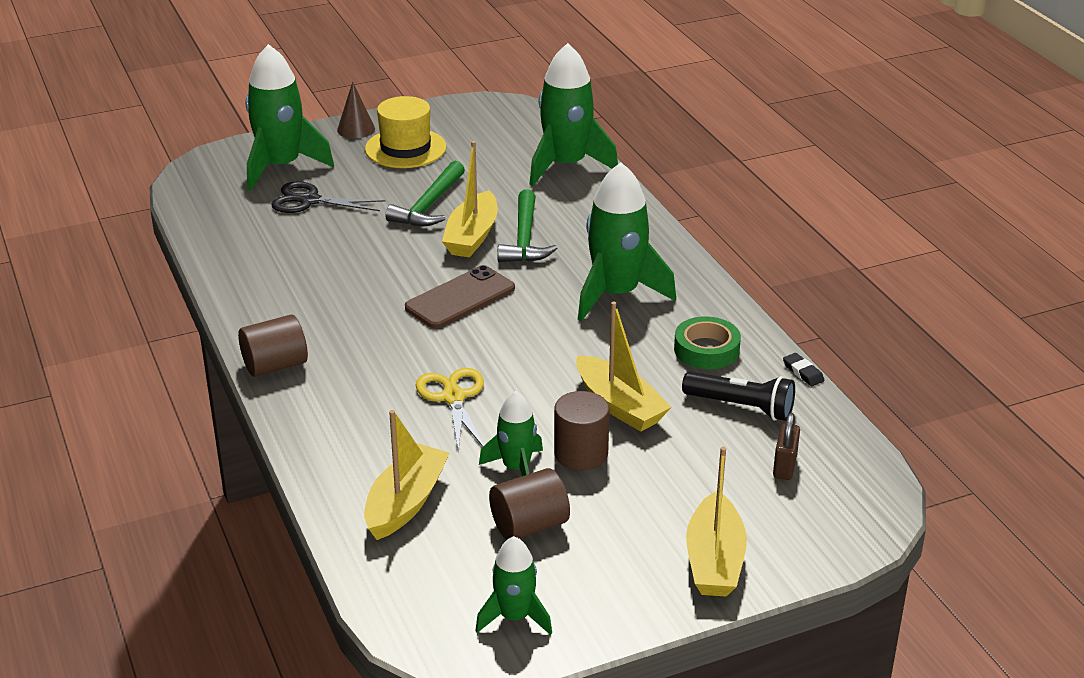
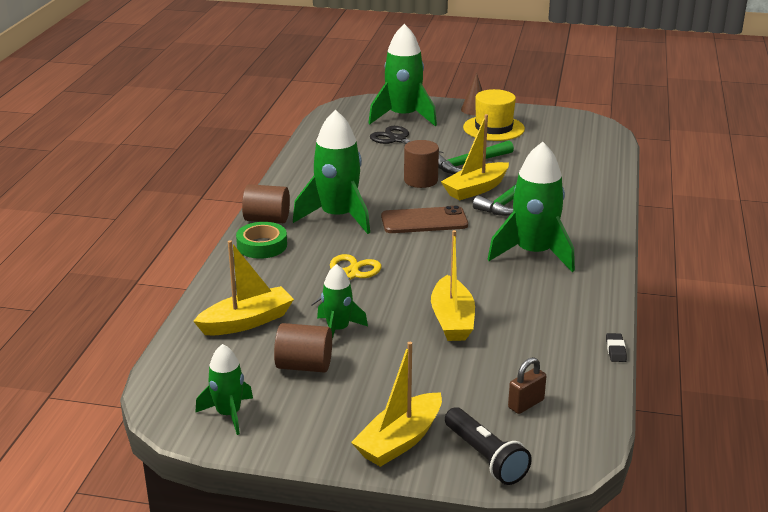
camera: 35 degrees right, 5 degrees down
green rocket [530,43,618,186] -> green rocket moved to [293,110,370,234]
brown cylinder [554,391,610,470] -> brown cylinder moved to [404,140,439,188]
green tape [674,316,741,369] -> green tape moved to [236,222,287,259]
black flashlight [682,372,795,421] -> black flashlight moved to [445,407,532,485]

